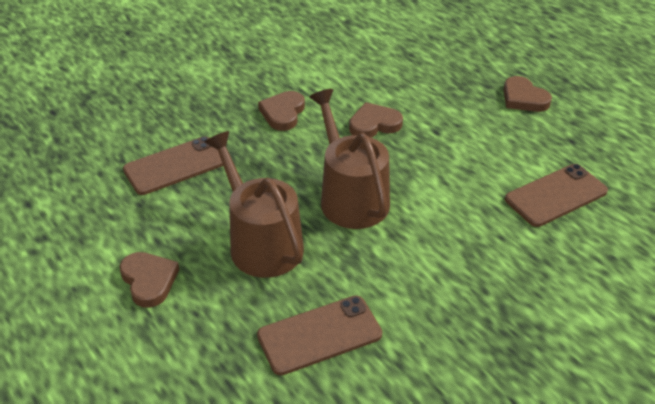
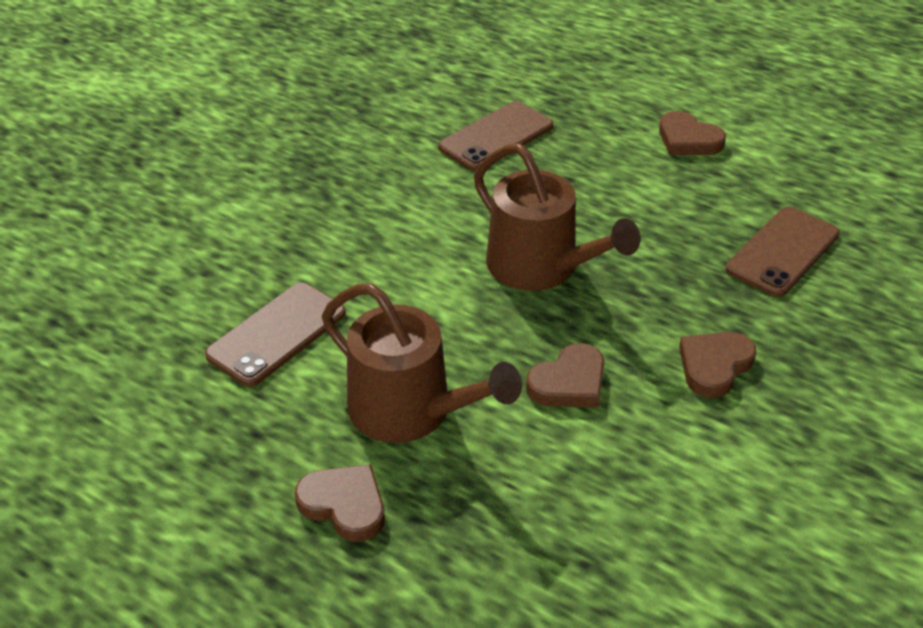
camera: 160 degrees right, 0 degrees up
brown watering can [204,131,304,278] -> brown watering can moved to [322,284,522,443]
brown heart [258,91,305,131] -> brown heart turned 135 degrees counterclockwise [679,332,756,398]

